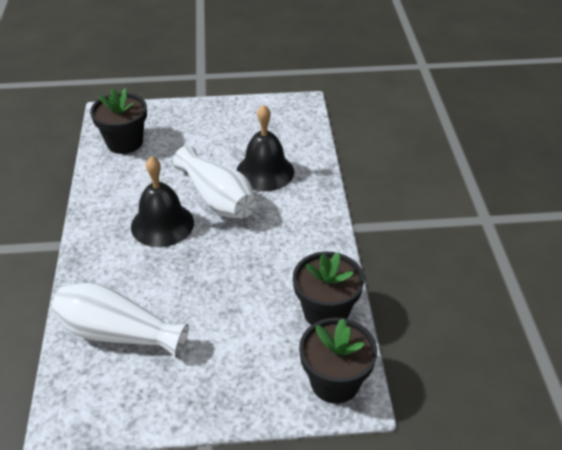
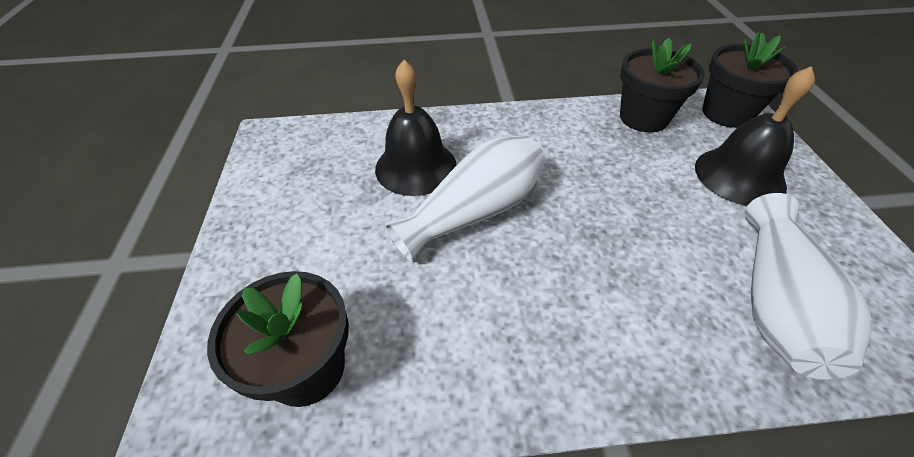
camera: 90 degrees left, 5 degrees up
black bell [131,156,194,247] -> black bell moved to [695,66,815,206]

